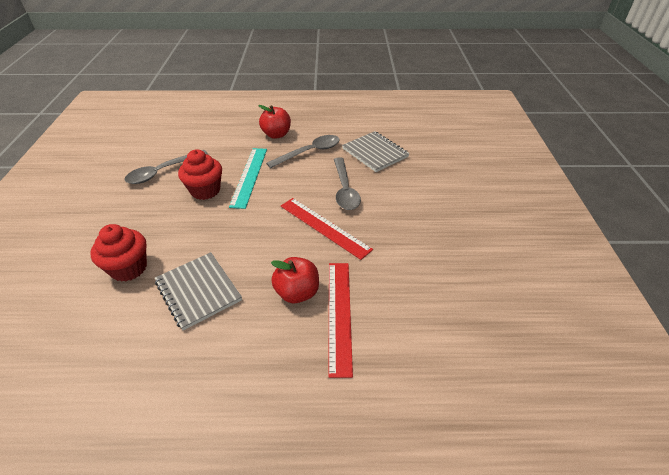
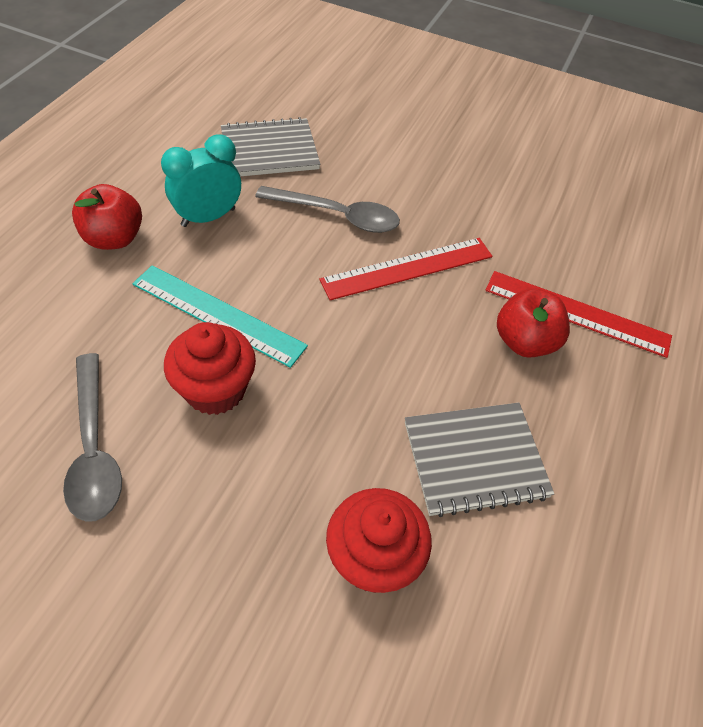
camera: 70 degrees left, 10 degrees up
grey spoon [266,135,340,168] -> turquoise clock [161,135,241,227]

